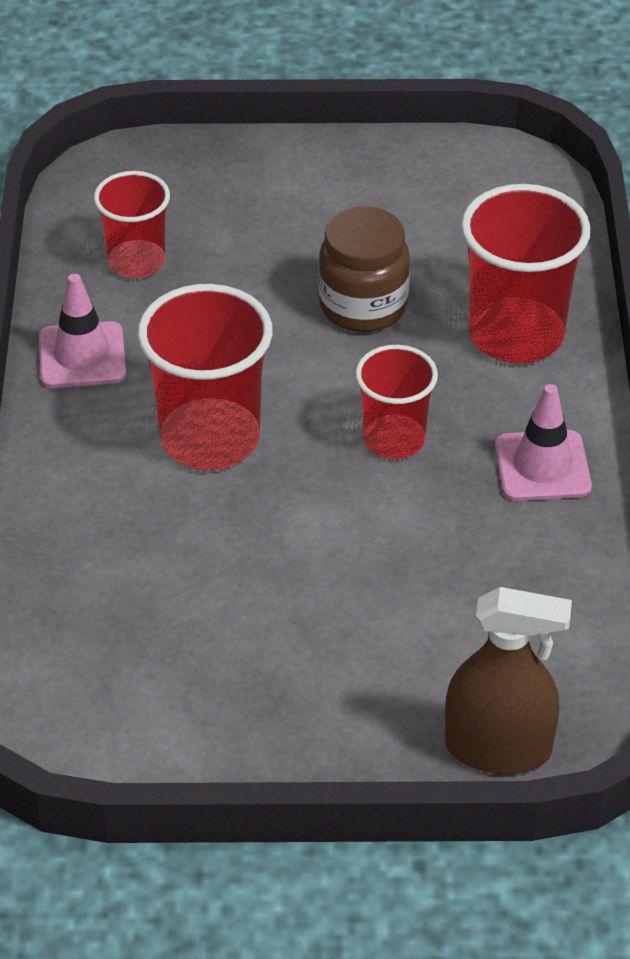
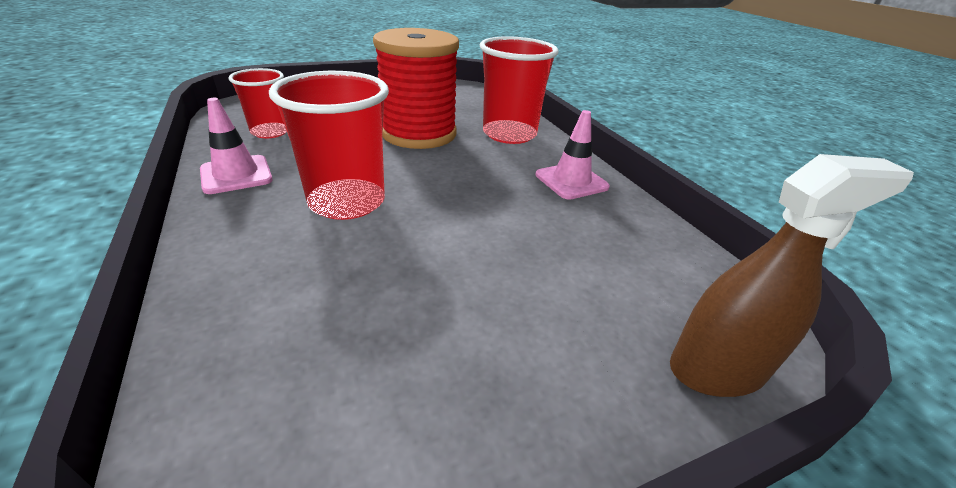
camera: 25 degrees left, 10 degrees down
brown jar [319,206,410,332] -> red spool [373,28,459,149]
red cup [355,345,438,459] -> none

